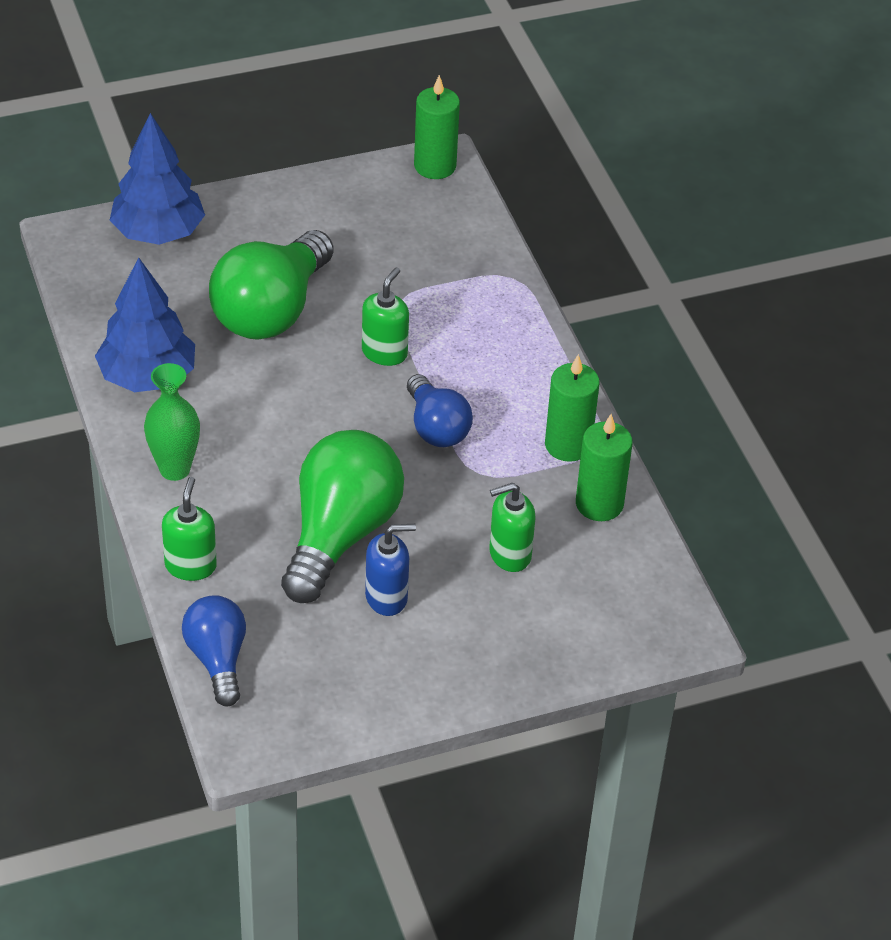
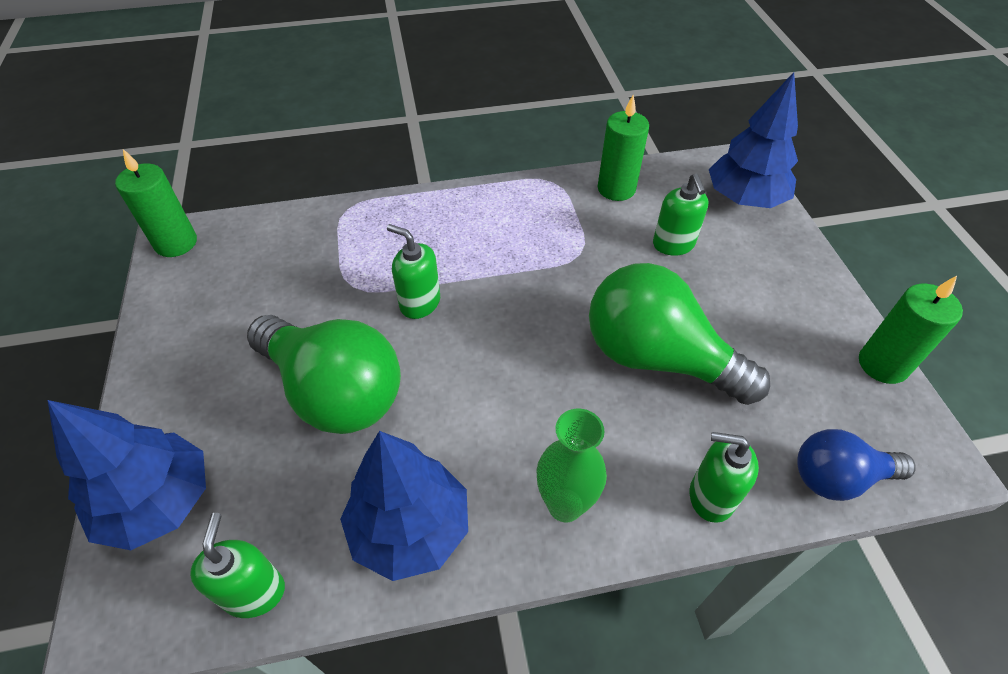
camera: 80 degrees left, 5 degrees up
blue soap dispenser [365,524,416,616] -> none
blue light bulb [407,374,473,447] -> none
green candle [545,354,600,462] -> green candle moved to [859,276,963,384]
none -> green soap dispenser [190,513,285,618]
none -> blue tree [709,72,798,208]

